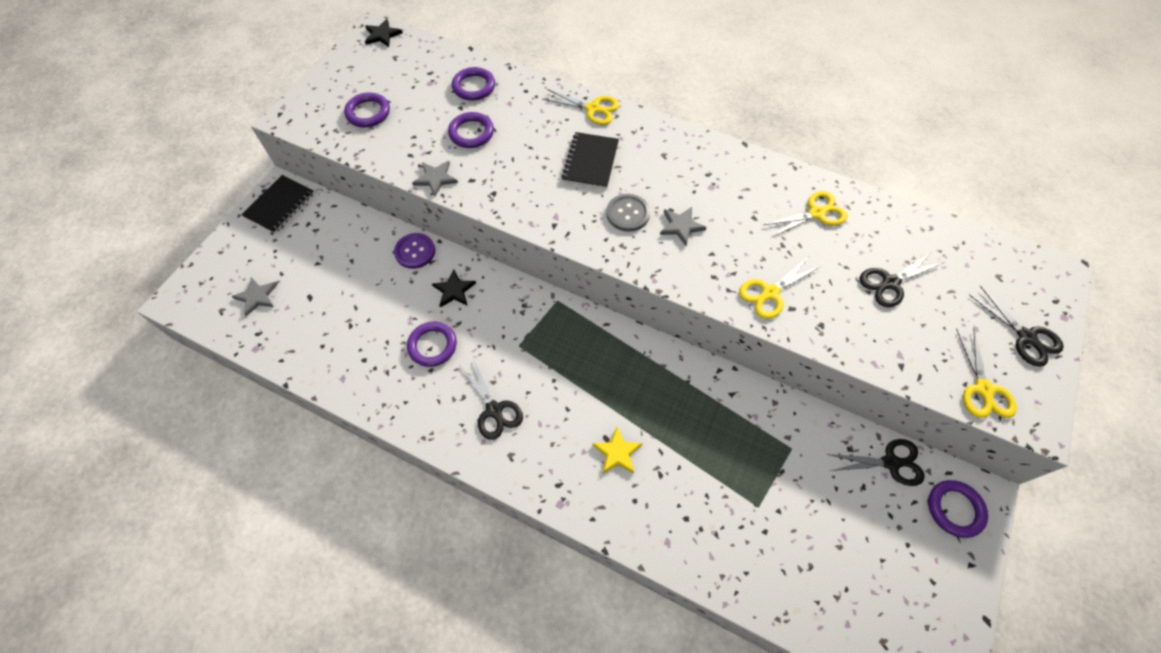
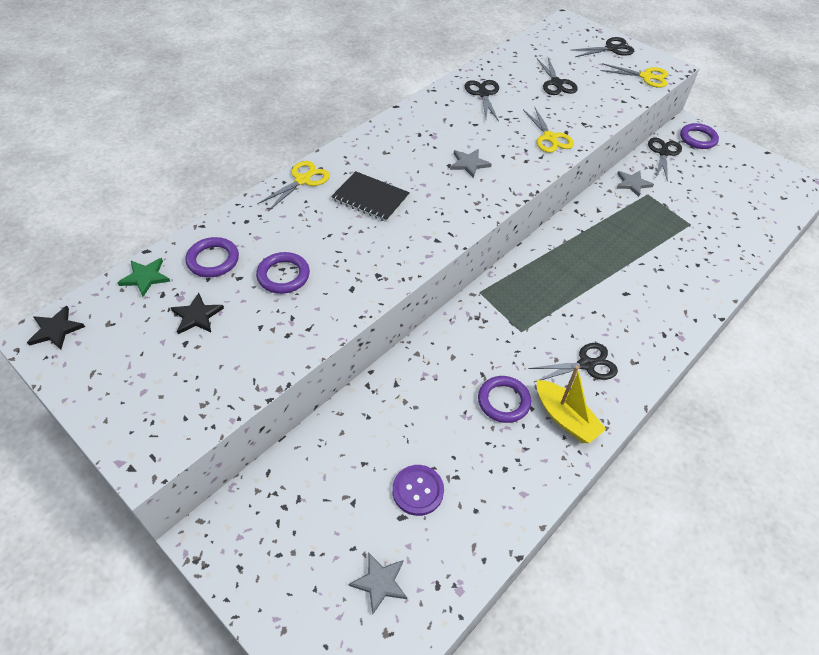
camera: 75 degrees left, 10 degrees down
black notebook [241,175,314,233] -> none
purple ring [344,92,390,127] -> none
purple button [394,233,435,269] -> purple button moved to [392,465,444,516]
grey star [412,161,458,197] -> grey star moved to [617,171,654,197]
black star [432,270,476,308] -> black star moved to [171,293,224,334]
yellow star [592,427,642,474] -> none
grey button [606,194,650,232] -> none
yellow scissors [764,191,848,237] -> black scissors [465,80,499,122]
none -> green star [117,258,170,297]
none -> yellow boat [537,366,606,443]

